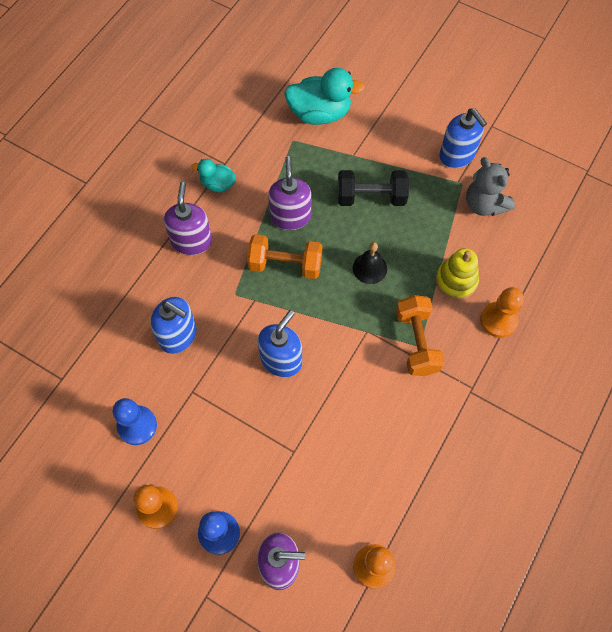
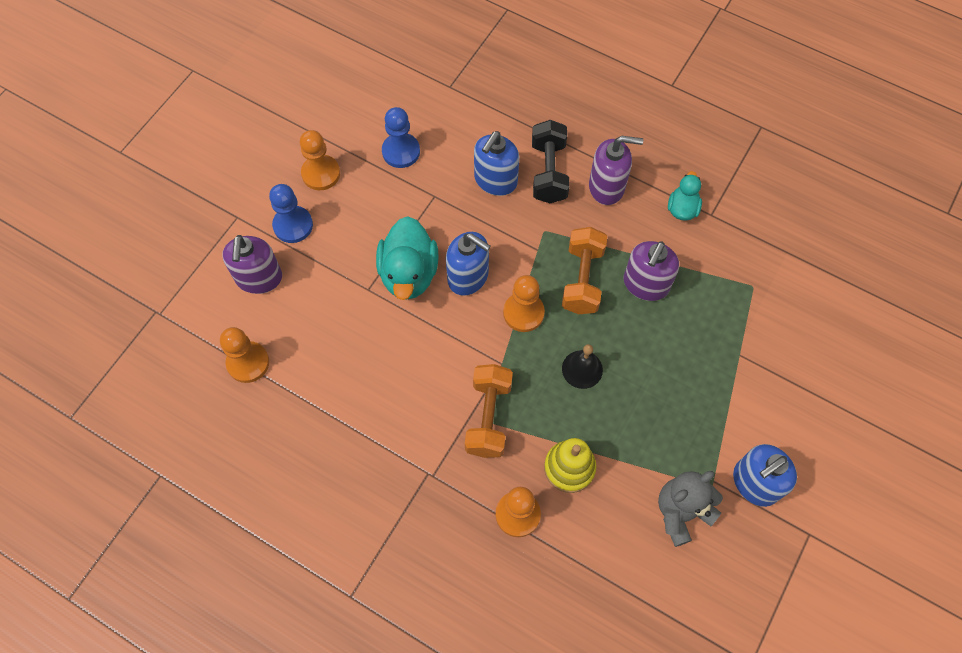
camera: 90 degrees right, 0 degrees up
purple soap dispenser [268,156,311,230] -> purple soap dispenser turned 120 degrees clockwise [624,241,679,301]
turquoise duck [284,68,365,125] -> turquoise duck moved to [376,216,439,300]
black dumbbell [338,170,409,206] -> black dumbbell moved to [532,120,570,203]
orange dumbbell [396,295,445,376] -> orange dumbbell turned 75 degrees counterclockwise [465,364,513,458]
none -> orange pawn [503,275,545,332]

